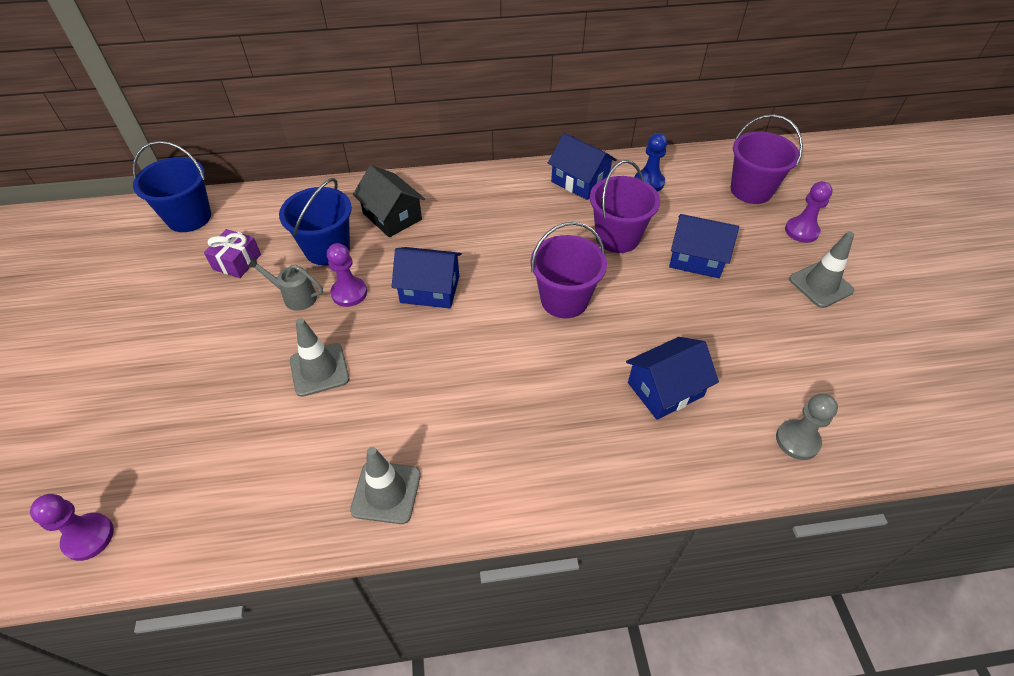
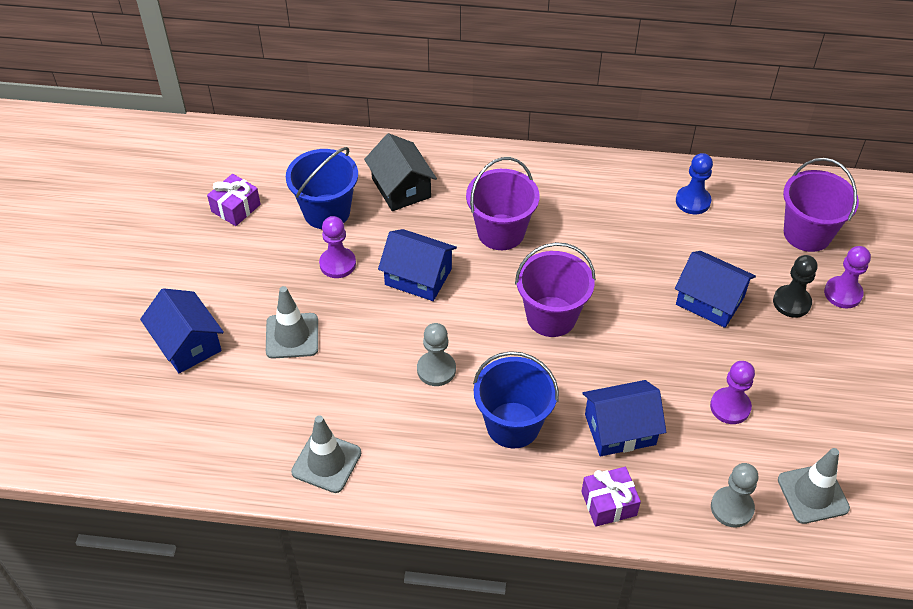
camera: 15 degrees right, 0 degrees up
purple pawn [30,494,114,561] -> purple pawn moved to [710,361,755,424]
blue bucket [132,141,211,232] -> blue bucket moved to [473,351,559,448]
grey watering can [247,257,323,311] -> none
blue house [548,133,617,200] -> blue house moved to [140,288,224,373]
purple bucket [590,160,660,253] -> purple bucket moved to [466,157,540,250]
grey traffic cone [789,231,854,308] -> grey traffic cone moved to [778,448,850,524]
none -> grey pawn [417,323,456,386]
none -> purple gift [581,467,641,527]
none -> black pawn [773,255,817,318]

